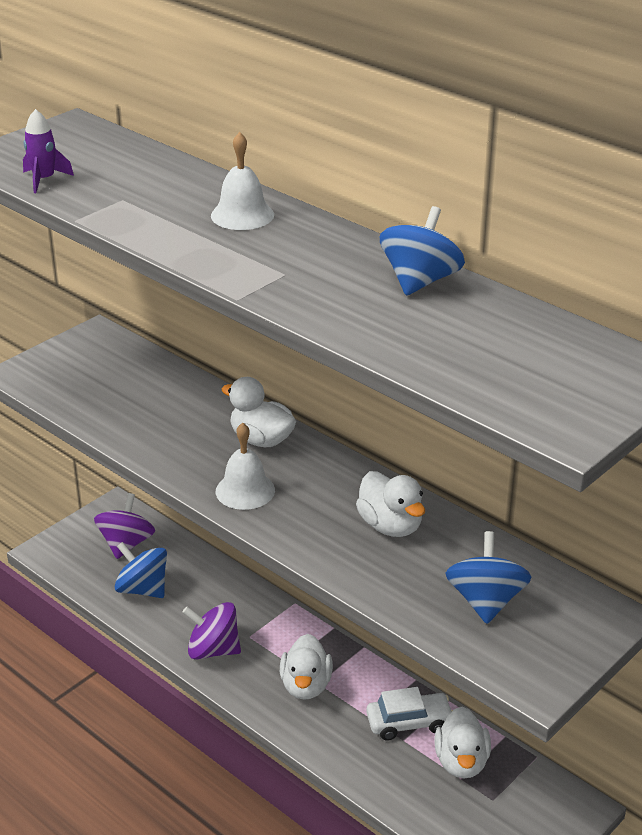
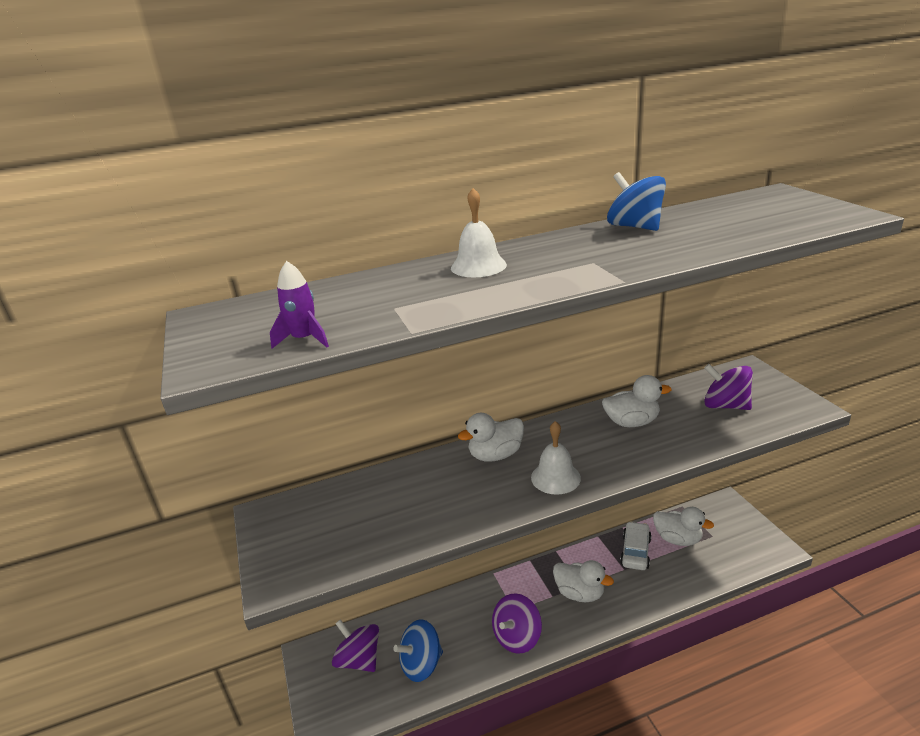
camera: 60 degrees left, 5 degrees down
blue spinning top [445,531,531,624] -> purple spinning top [704,364,753,410]

